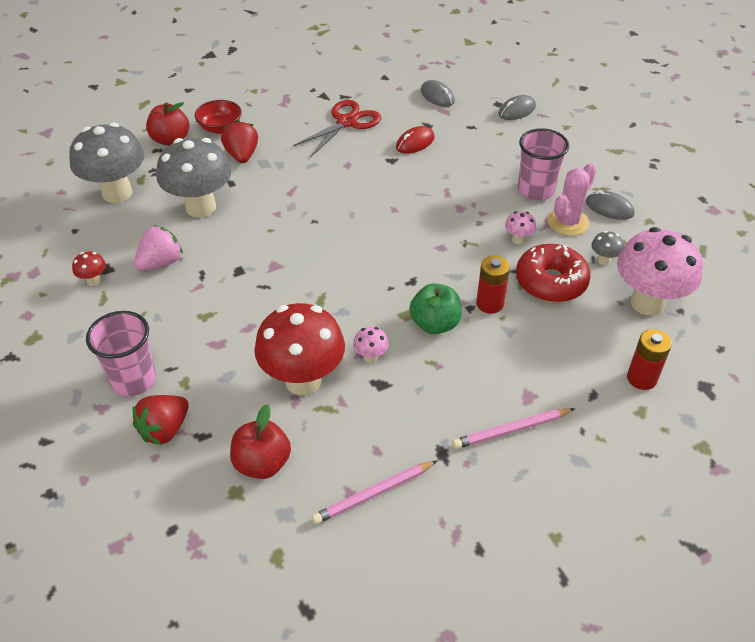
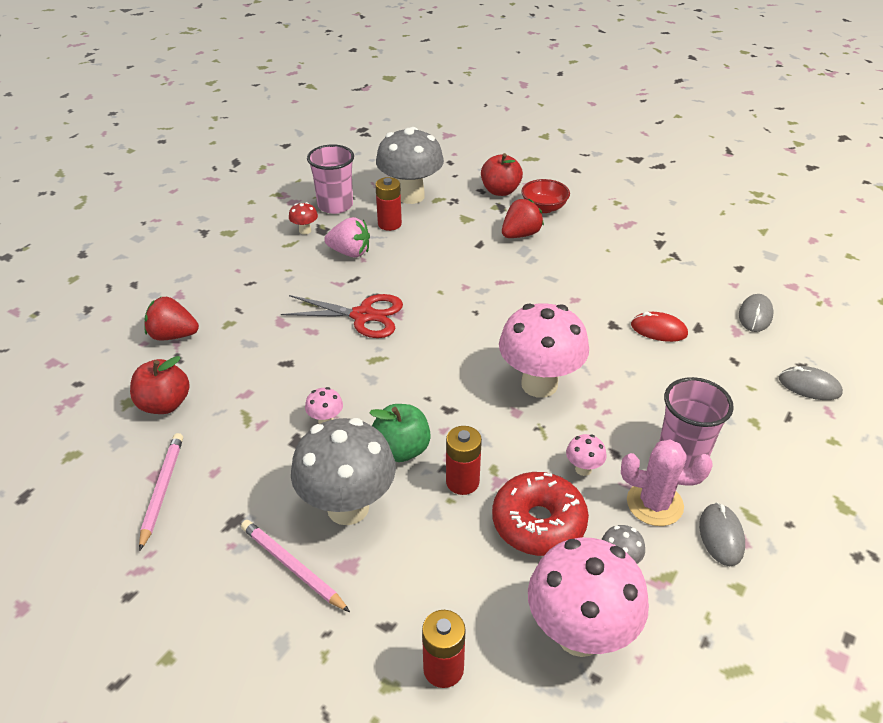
camera: 60 degrees right, 5 degrees down
pink cup [86,311,156,397] -> pink cup moved to [307,144,354,214]
grey mushroom [157,138,232,218] -> grey mushroom moved to [291,418,396,525]
red mushroom [254,303,345,395] -> none
red scissors [293,100,381,157] -> red scissors moved to [281,294,403,338]
pink pencil [312,460,438,525] -> pink pencil turned 60 degrees clockwise [139,433,183,551]
none -> red battery [375,177,402,231]
none -> pink mushroom [499,303,589,398]

